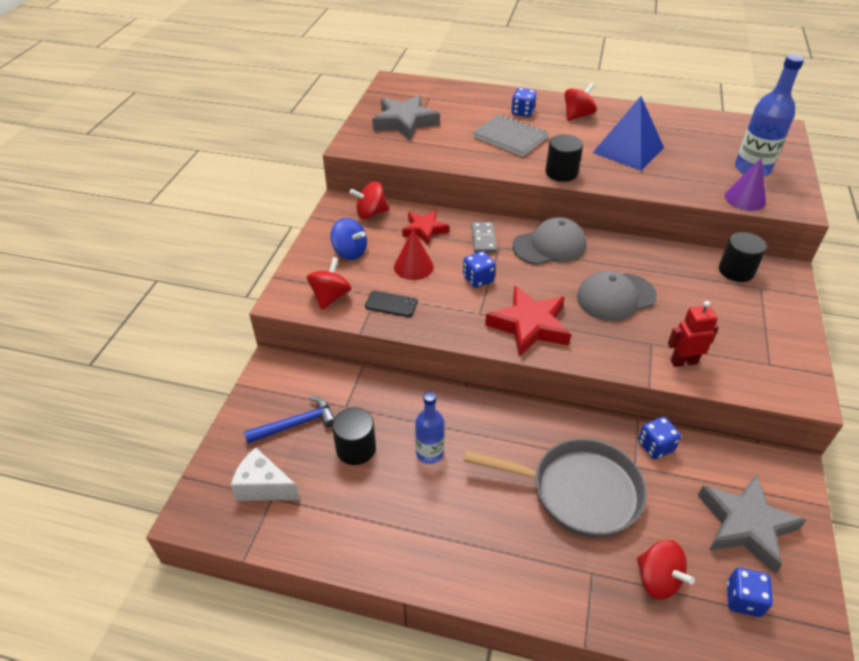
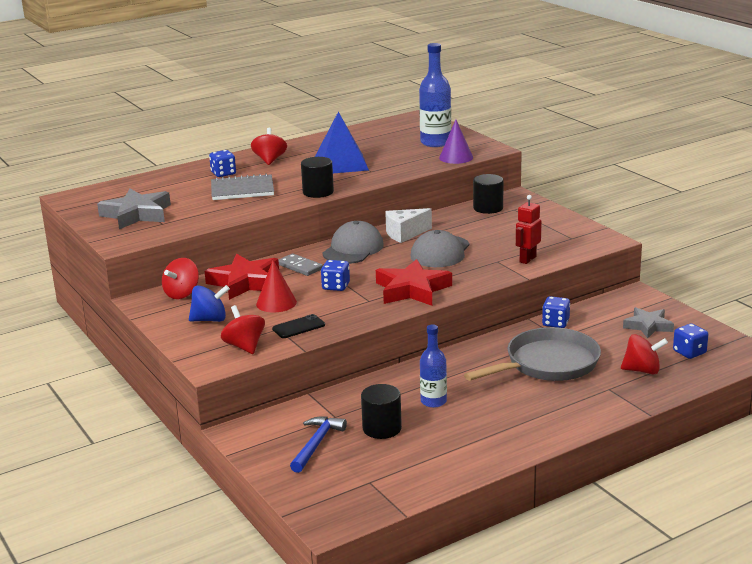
camera: 45 degrees left, 20 degrees down
white cheese [231,448,300,501] -> white cheese moved to [385,208,432,243]
red star [402,210,449,245] -> red star [204,254,279,300], size x1.57
grey star [698,474,806,574] -> grey star [623,307,674,339], size x0.64

